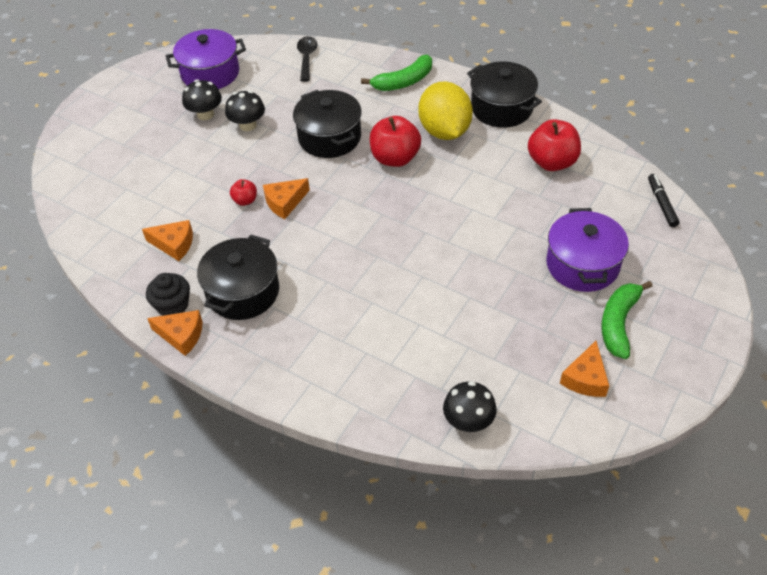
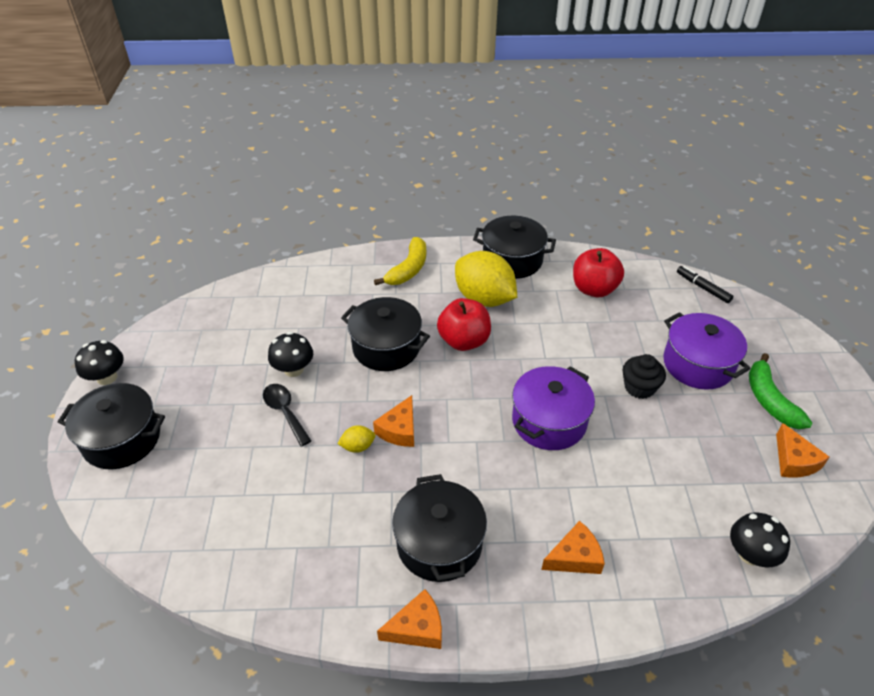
camera: 35 degrees left, 5 degrees down
orange cheese [142,220,193,261] -> orange cheese moved to [541,521,605,574]
black cupcake [146,273,190,316] -> black cupcake moved to [623,354,666,399]
purple pot [166,29,246,89] -> purple pot moved to [512,366,595,450]
black mushroom [182,79,222,120] -> black mushroom moved to [75,340,124,385]
red apple [230,179,257,206] -> yellow lemon [337,425,375,453]
black spoon [297,36,317,82] -> black spoon moved to [263,384,312,446]
green banana [361,55,432,91] -> yellow banana [374,237,426,285]
none -> black pot [58,383,165,469]

